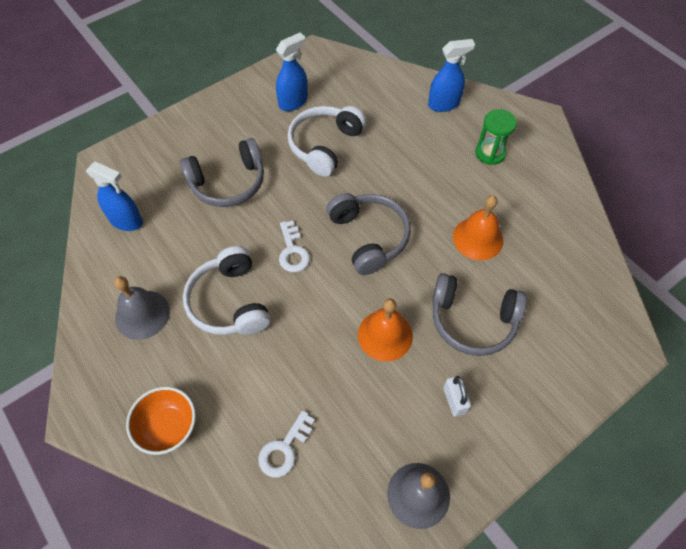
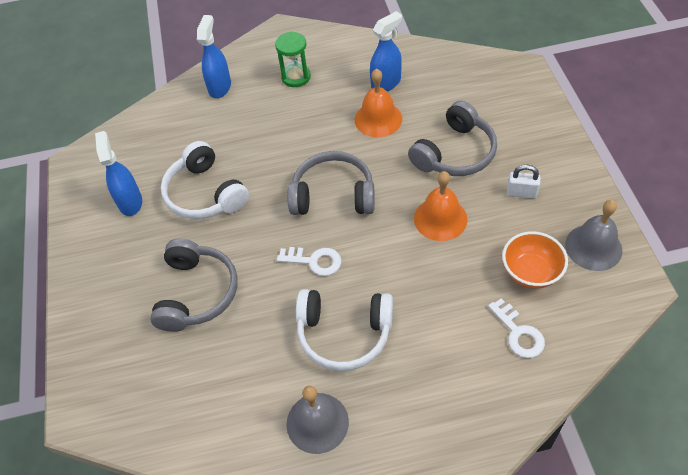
camera: 60 degrees left, 5 degrees down
blue spray bottle [86,161,143,231] -> blue spray bottle moved to [370,11,402,91]
orange bowl [126,387,196,455] -> orange bowl moved to [502,231,568,288]

